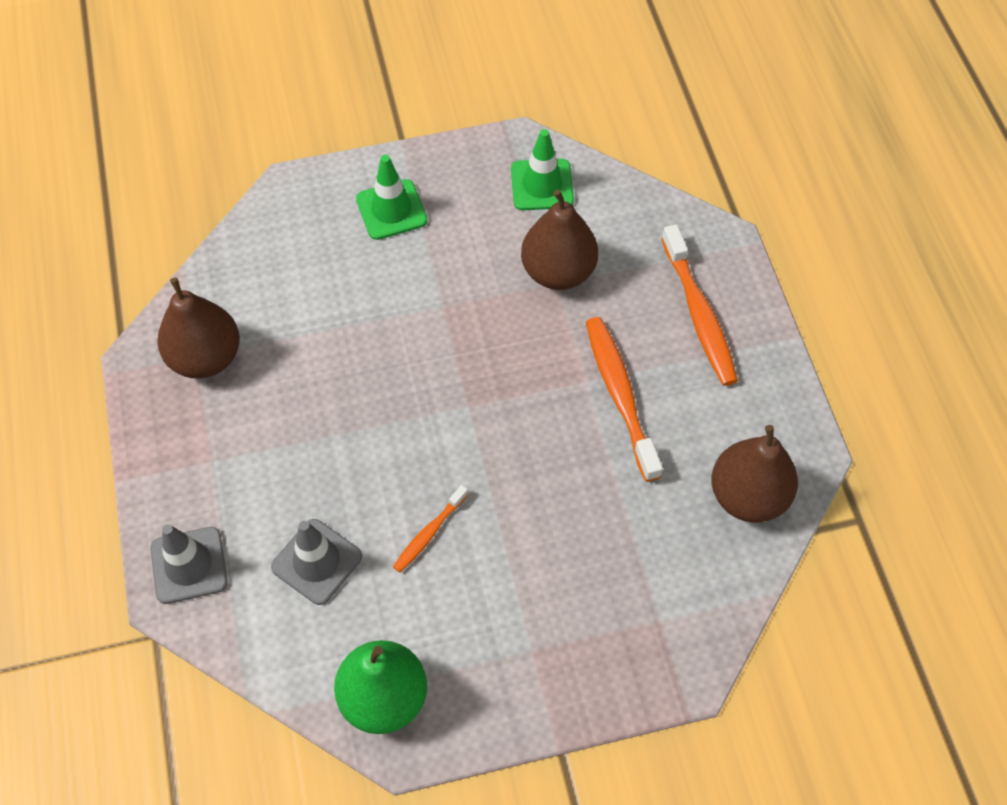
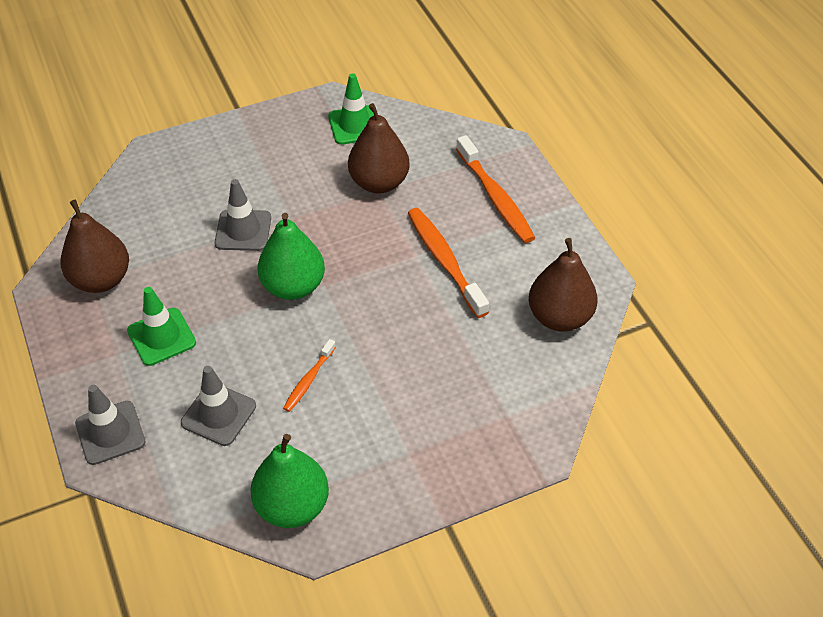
camera: 10 degrees left, 10 degrees down
green traffic cone [356,155,427,240] -> green traffic cone moved to [127,287,196,366]
none -> grey traffic cone [215,179,271,251]
none -> green pear [258,213,325,300]

